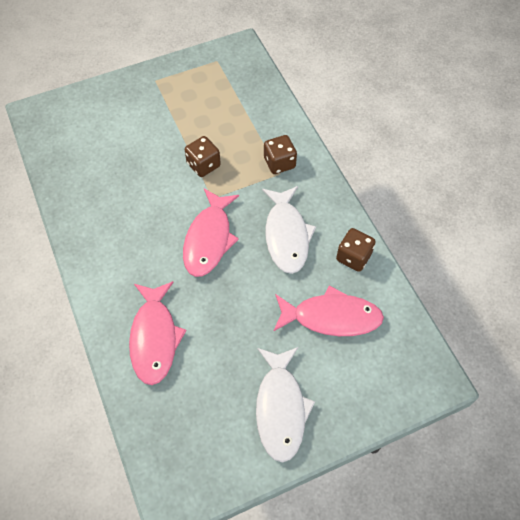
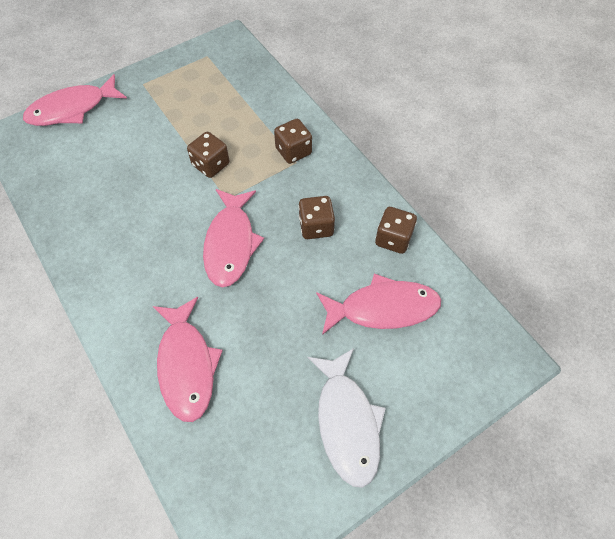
camera: 10 degrees left, 0 degrees up
white fish [262,186,316,274] -> brown dice [298,196,335,239]
none -> pink fish [23,74,127,126]

